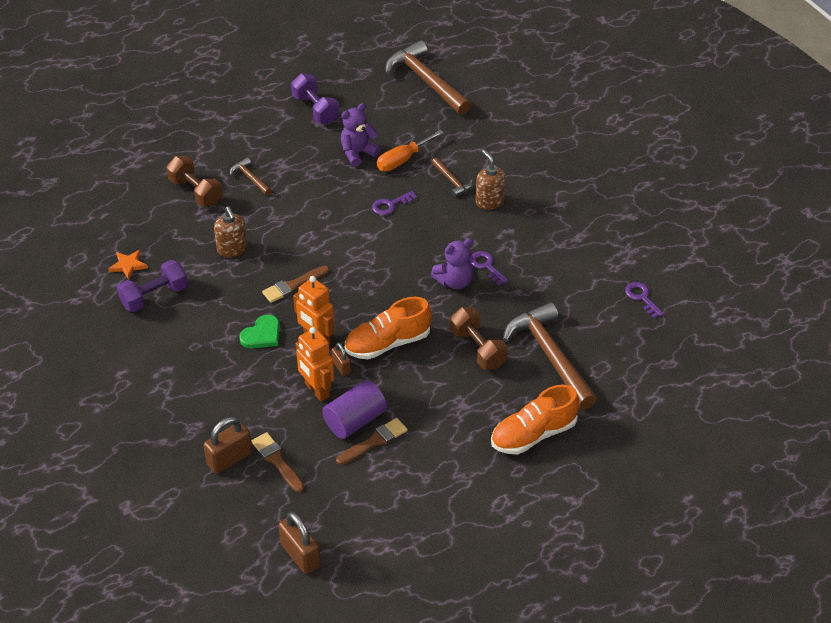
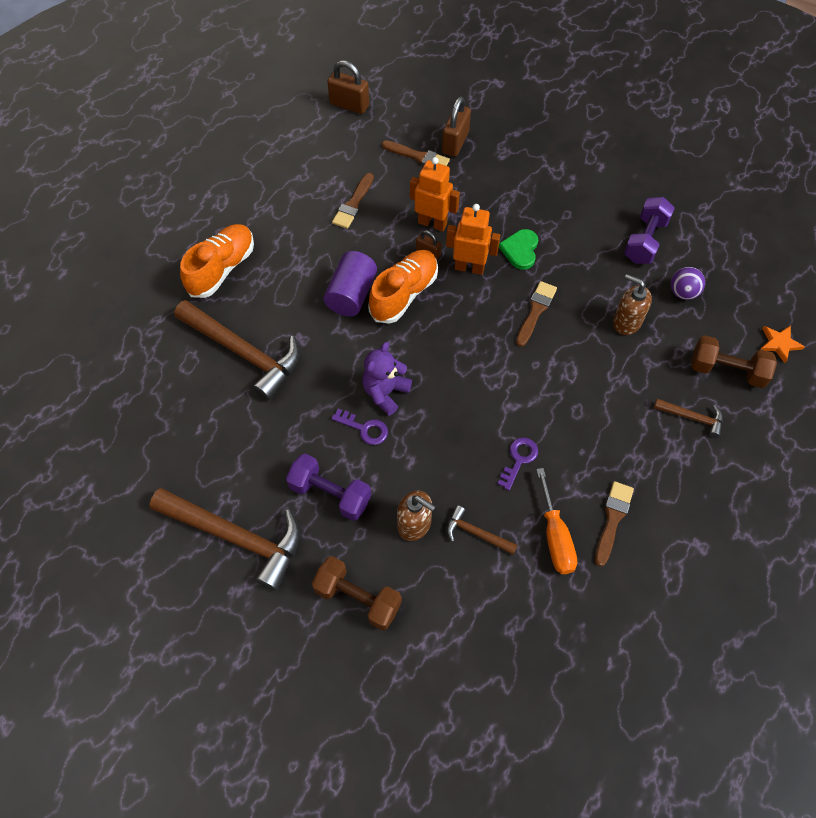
camera: 150 degrees right, 15 degrees up
orange star [108,250,148,280] -> orange star moved to [760,325,805,363]
purple dumbbell [291,73,339,124] -> purple dumbbell moved to [286,454,371,521]
purple cylinder [322,380,387,439] -> purple cylinder moved to [324,251,377,316]
purple teddy bear [341,103,381,167] -> brown brush [595,481,634,567]
orange screwdriver [377,130,444,171] -> orange screwdriver turned 150 degrees clockwise [536,468,577,574]
brown hammer [385,40,472,115] -> brown hammer moved to [149,488,300,591]
brown dumbbell [450,307,508,370] -> brown dumbbell moved to [312,556,402,630]
purple key [625,282,664,318] -> none
none -> purple ball [671,267,705,300]

